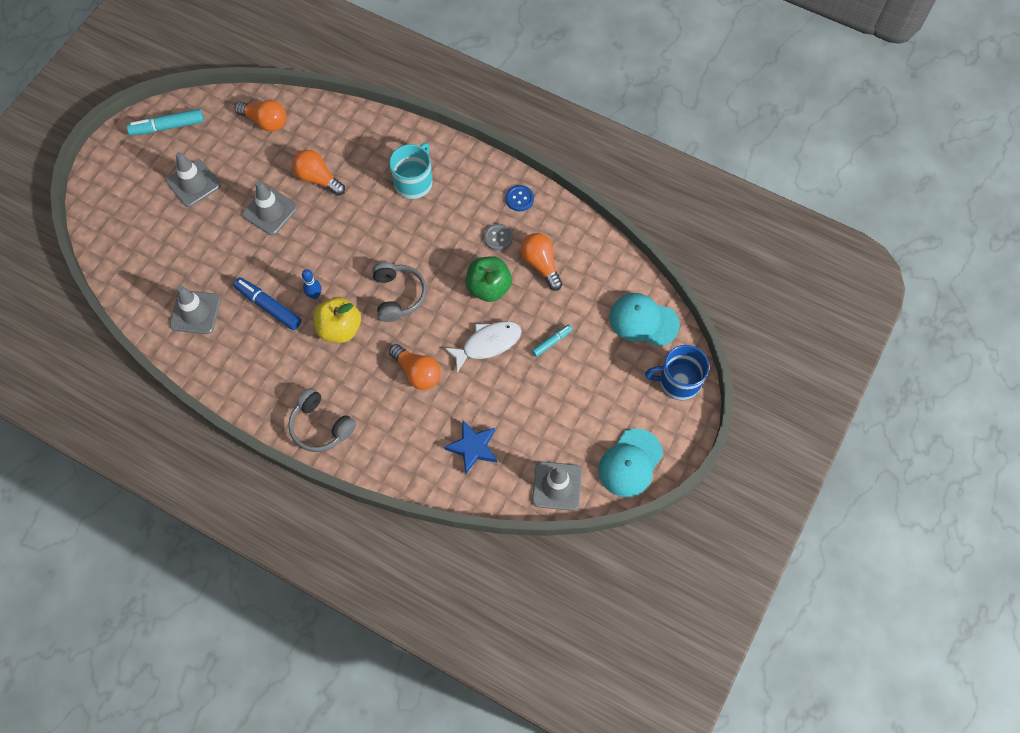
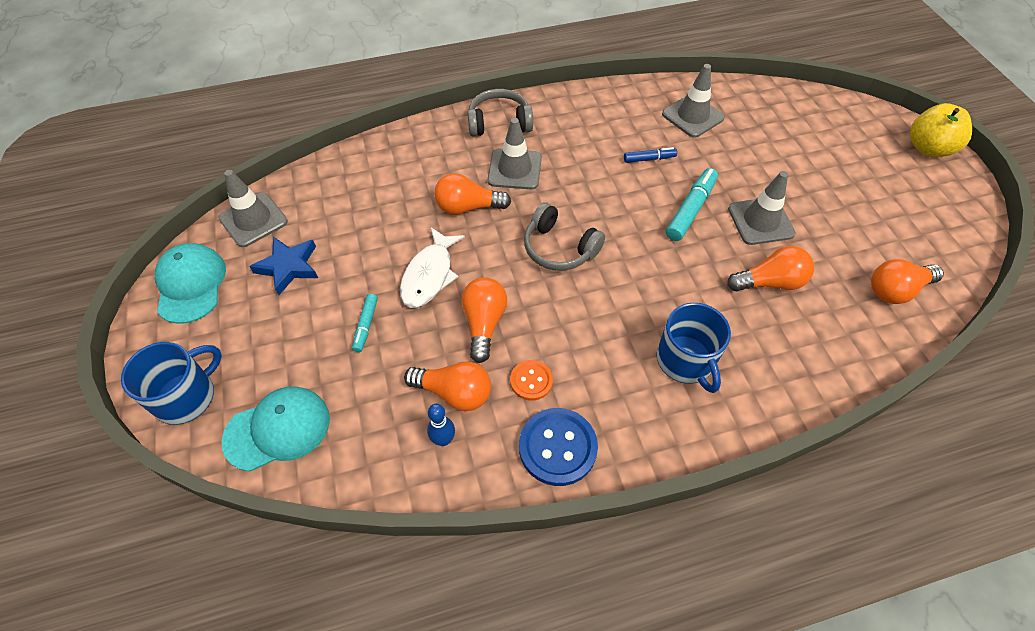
camera: 135 degrees right, 10 degrees down
turquoise marker [127,109,204,136] -> turquoise marker moved to [666,168,718,241]
grey traffic cone [166,152,220,207] -> grey traffic cone moved to [488,118,542,189]
blue marker [233,277,301,330] -> blue marker [624,147,677,163], size x0.58
blue bowling pin [302,269,321,299] -> blue bowling pin moved to [427,404,455,446]
yellow apple [314,297,361,343] -> yellow apple moved to [910,103,972,157]
turquoise mug [389,143,433,199] -> blue mug [656,303,731,393]
blue star [444,421,497,474] -> blue star moved to [249,237,318,295]
green apple [466,256,512,302] -> orange light bulb [462,277,507,363]
grey button [484,224,513,251] -> orange button [510,360,553,401]
blue button [506,185,534,211] -> blue button [519,408,598,486], size x1.72

